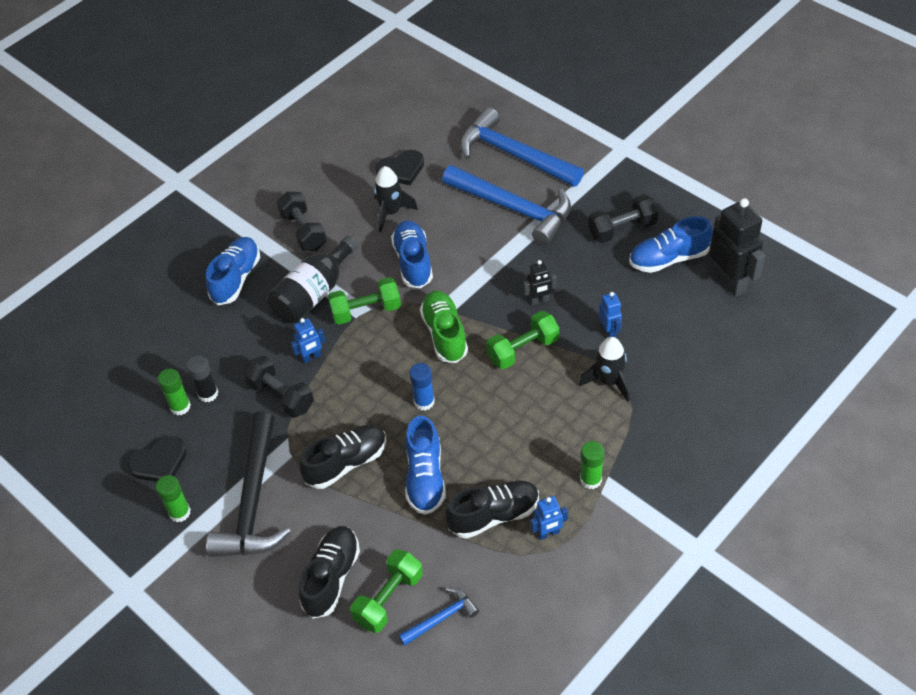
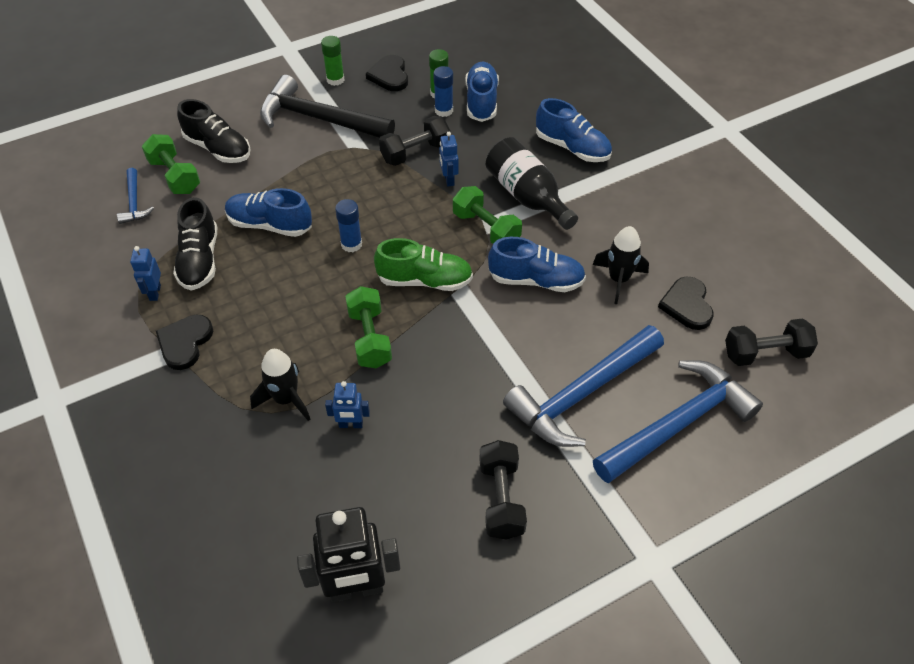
camera: 105 degrees right, 0 degrees up
black glue stick [186,355,218,402] -> blue glue stick [434,66,453,117]
black dumbbell [277,192,327,251] -> black dumbbell moved to [725,318,818,366]
black shoe [299,425,387,489] -> none
green dumbbell [328,277,401,325] -> green dumbbell turned 45 degrees counterclockwise [453,186,522,244]
black robot [523,260,557,305] -> none
green glue stick [580,441,604,489] -> black heart [156,315,213,370]
blue shoe [629,216,713,273] -> blue shoe moved to [465,61,499,122]

